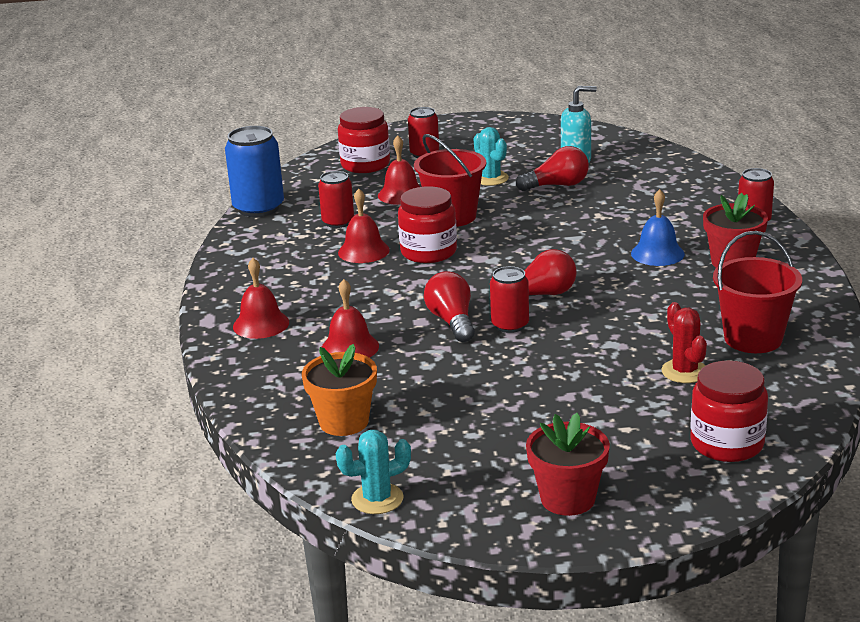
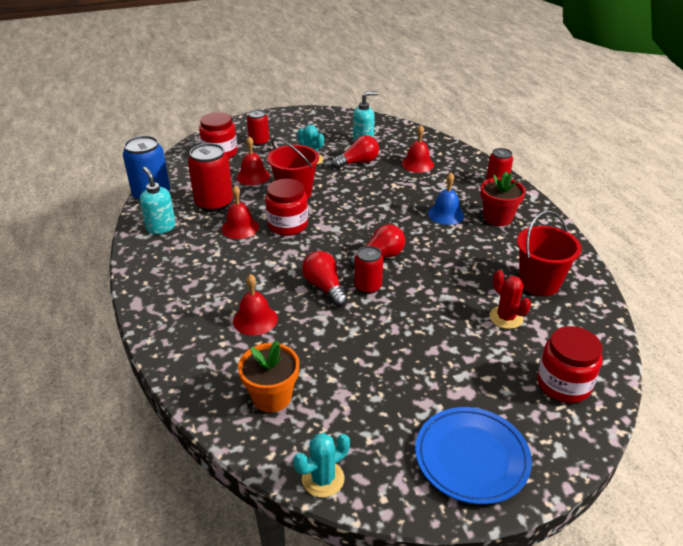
camera: 15 degrees left, 10 degrees up
red bell [233,258,289,339] -> red bell moved to [402,125,434,173]
red can [318,171,354,228] -> red can [188,143,233,212], size x1.63
red flower pot [526,413,610,516] -> blue plate [415,407,532,505]
none -> turquoise soap dispenser [140,167,176,234]

